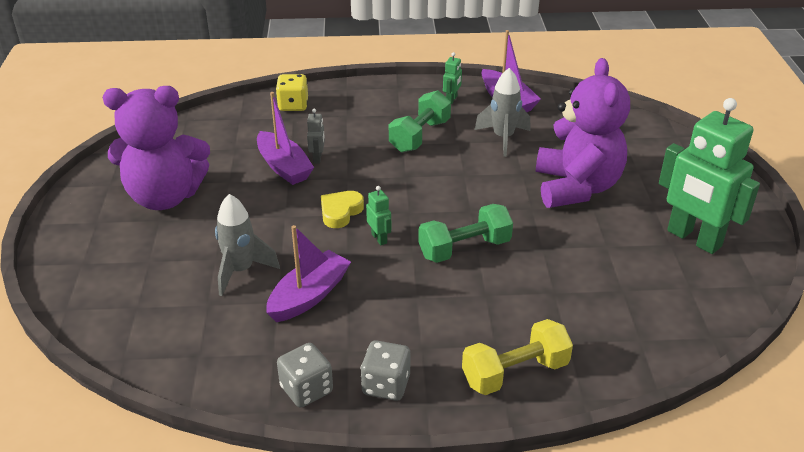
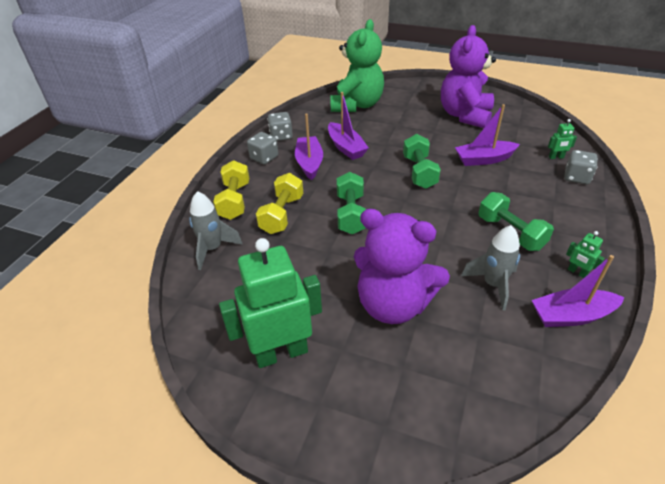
camera: 115 degrees right, 5 degrees up
grey rocket [215,194,280,296] -> grey rocket moved to [189,191,243,270]
yellow dice [276,74,308,111] -> grey dice [564,150,598,184]
grey robot [307,108,325,164] -> none
yellow heart [321,191,364,228] -> green dumbbell [403,134,441,189]
green robot [366,186,391,245] -> green robot moved to [548,119,577,159]
none -> yellow dumbbell [256,173,303,234]
none -> purple boat [295,114,323,180]
none -> green teddy bear [331,19,384,112]

